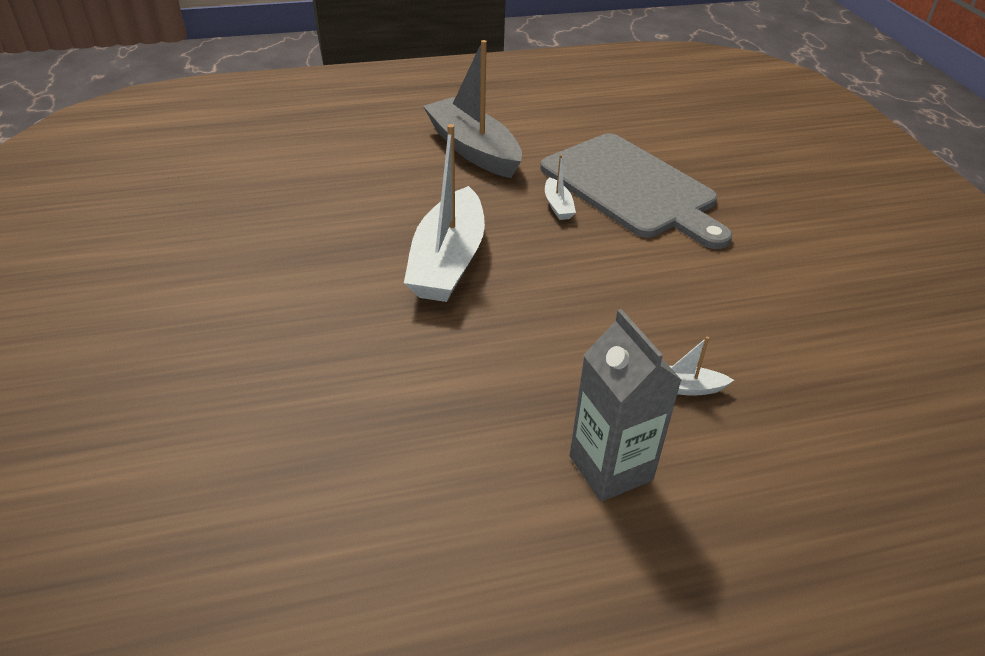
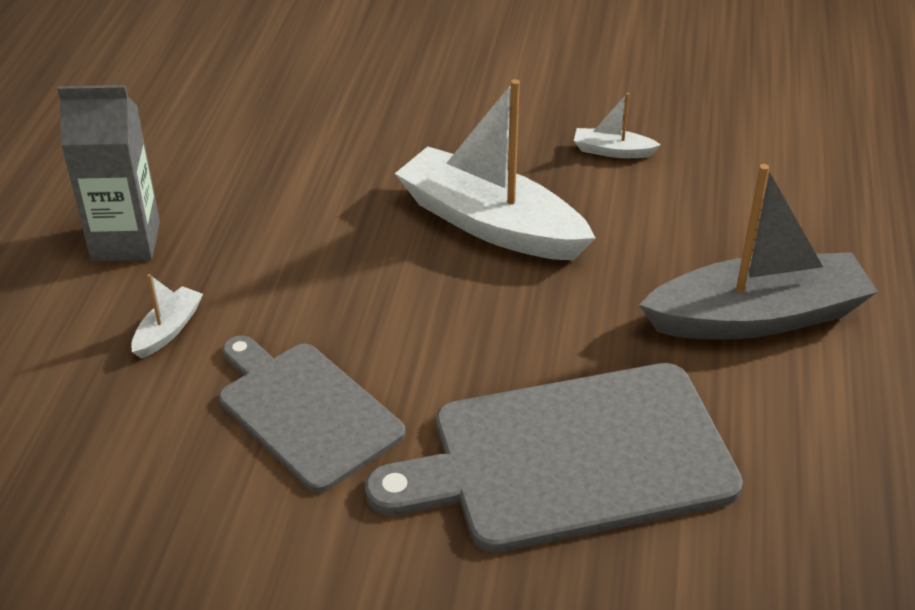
camera: 115 degrees right, 0 degrees up
white boat [545,155,576,220] -> white boat moved to [574,93,661,158]
none -> grey cutting board [219,335,405,493]

